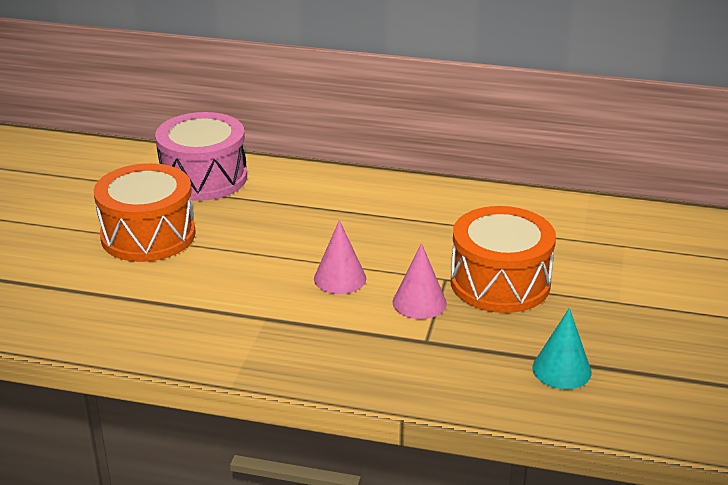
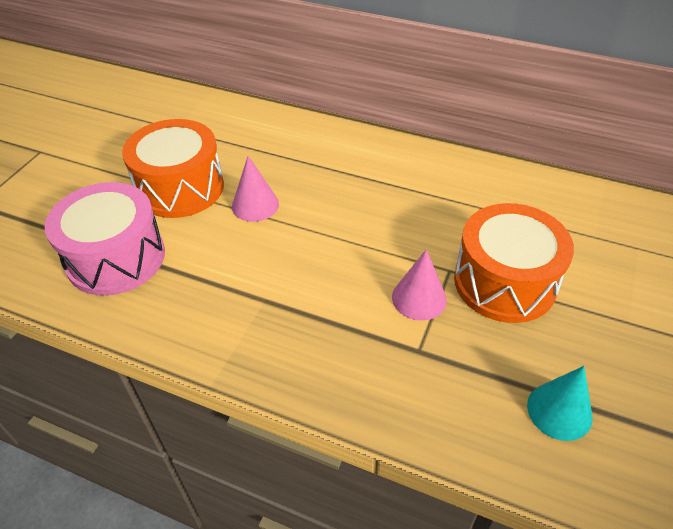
camera: 10 degrees right, 15 degrees up
pink drum [155,112,247,201] -> pink drum moved to [45,182,165,296]
pink cone [314,220,366,294] -> pink cone moved to [232,156,279,222]

